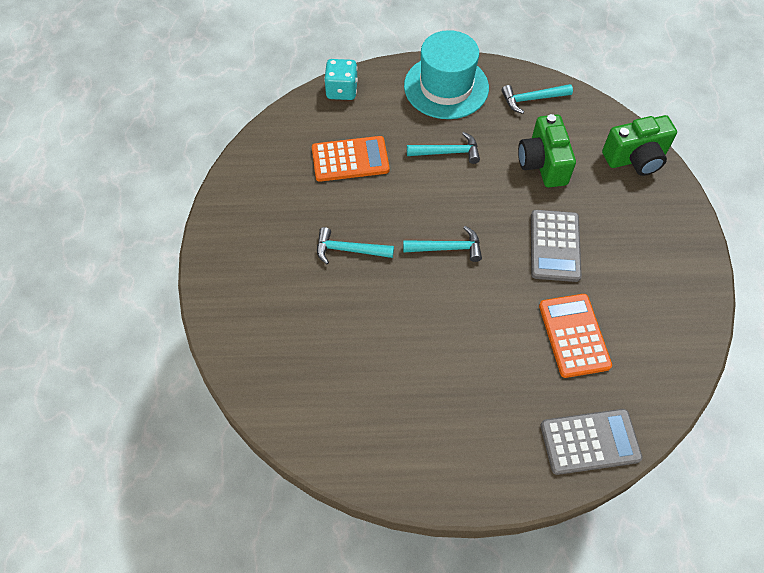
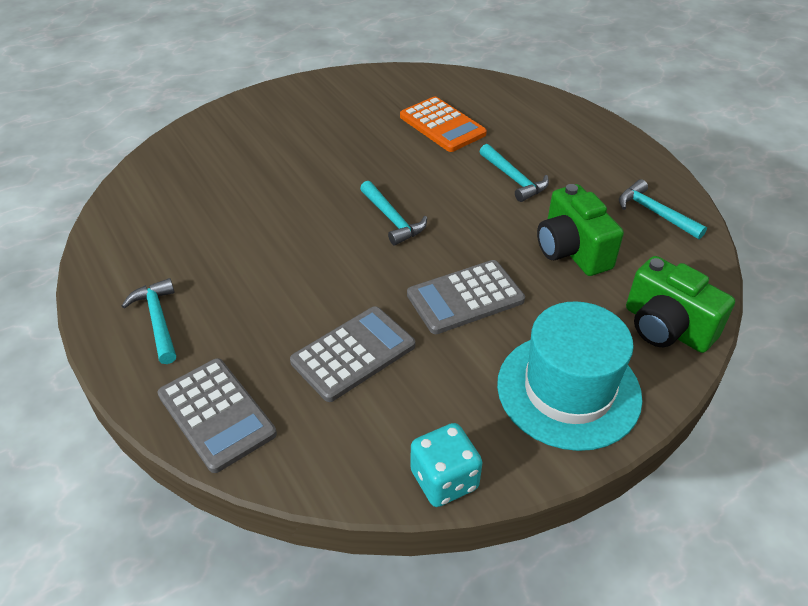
camera: 60 degrees right, 15 degrees down
turquoise hammer [317,227,394,264] -> turquoise hammer moved to [122,278,176,364]
turquoise dice [324,59,358,100] -> turquoise dice moved to [410,423,483,507]
turquoise hat [404,30,489,119] -> turquoise hat moved to [497,301,642,451]
green camera [518,114,576,187] -> green camera turned 75 degrees counterclockwise [537,184,624,276]
orange calculator [539,294,612,378] -> grey calculator [290,306,415,402]

